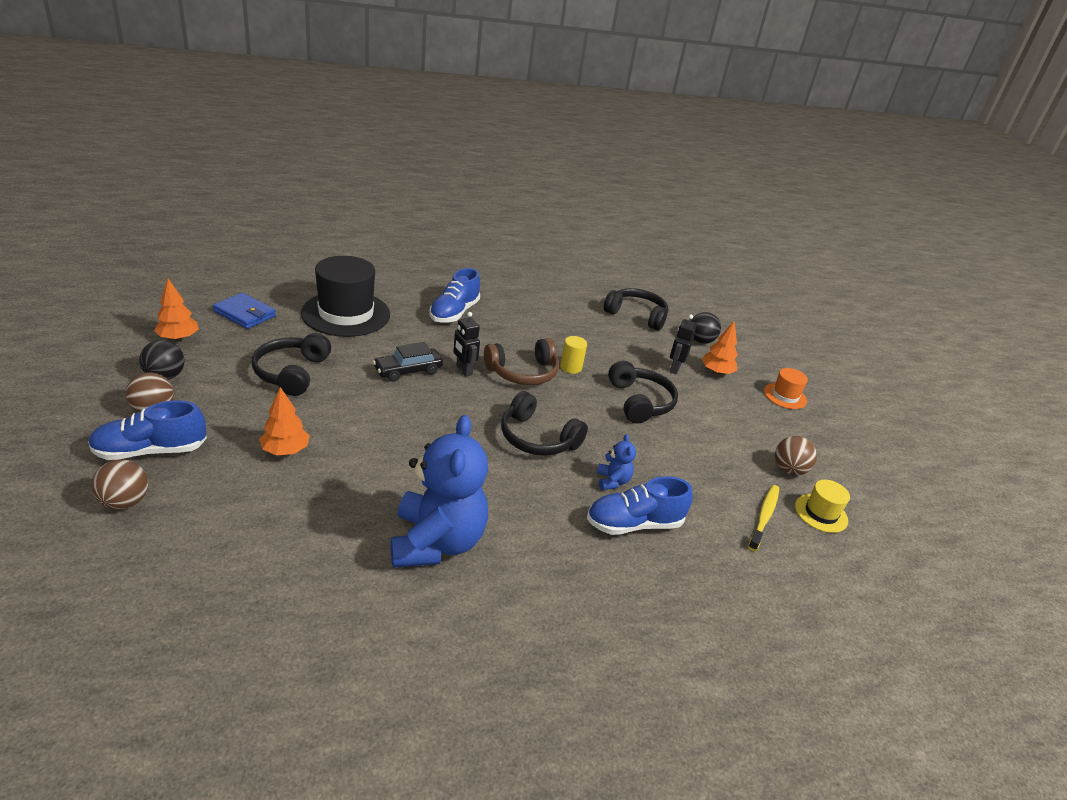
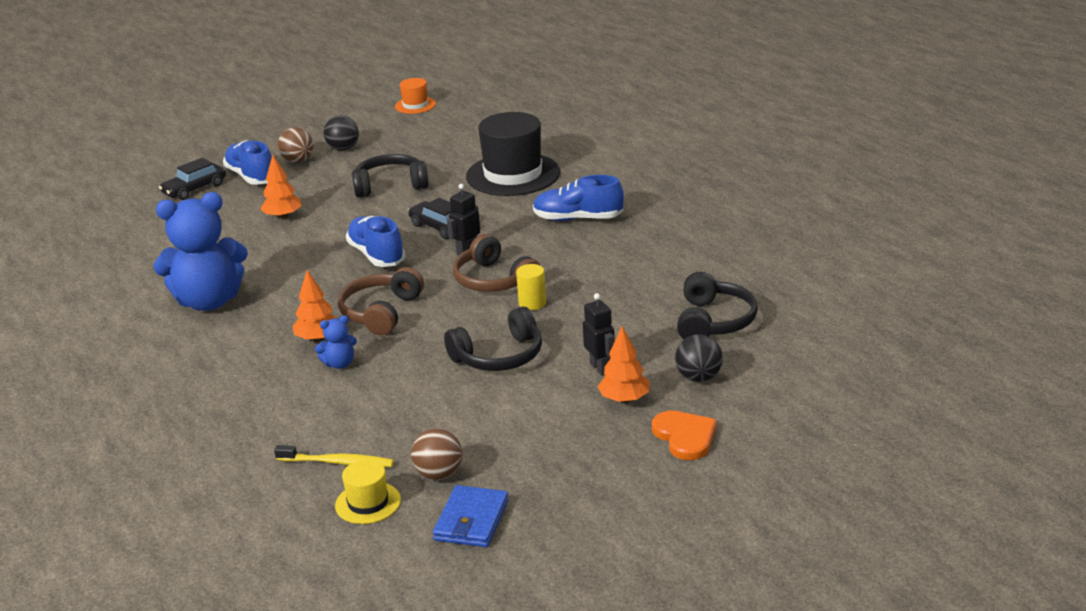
camera: 80 degrees right, 5 degrees down
brown ball [91,459,148,509] -> black car [159,158,226,200]
orange tree [154,279,199,341] -> orange tree moved to [293,270,335,342]
blue wallet [213,293,276,329] -> blue wallet moved to [433,485,509,547]
black headphones [501,391,588,456] -> brown headphones [338,267,424,335]
blue shoe [587,476,693,535] -> blue shoe moved to [346,216,405,267]
black robot [670,314,697,374] -> black robot turned 60 degrees clockwise [583,293,615,376]
orange hat [764,368,808,409] -> orange hat moved to [395,78,436,114]
none -> orange heart [652,411,717,460]

